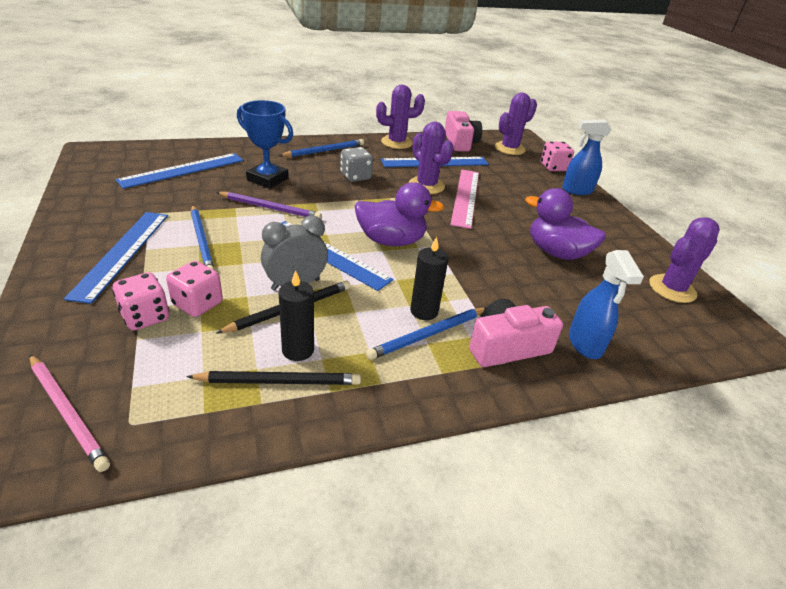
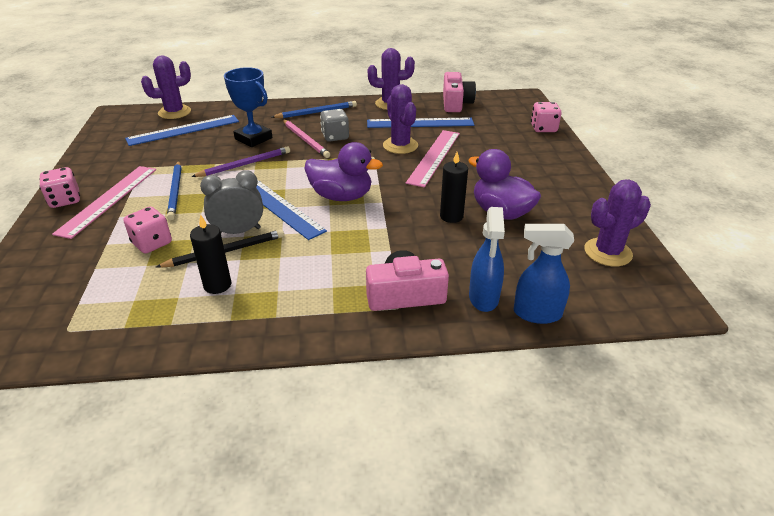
camera: 15 degrees right, 0 degrees up
pink pencil [30,355,110,472] -> pink pencil moved to [283,119,330,158]
blue ruler [64,212,168,304] -> pink ruler [52,166,156,239]
pink dice [112,272,169,331] -> pink dice moved to [39,167,80,208]
black pencil [186,371,361,385] -> none
purple pencil [216,192,322,219] -> purple pencil turned 60 degrees counterclockwise [191,146,290,177]
blue pencil [366,308,485,360] -> none
black candle [410,237,448,320] -> black candle moved to [440,152,468,223]
purple cactus [495,93,537,155] -> purple cactus moved to [141,55,191,119]
blue spray bottle [562,119,612,195] -> blue spray bottle moved to [514,224,574,324]

